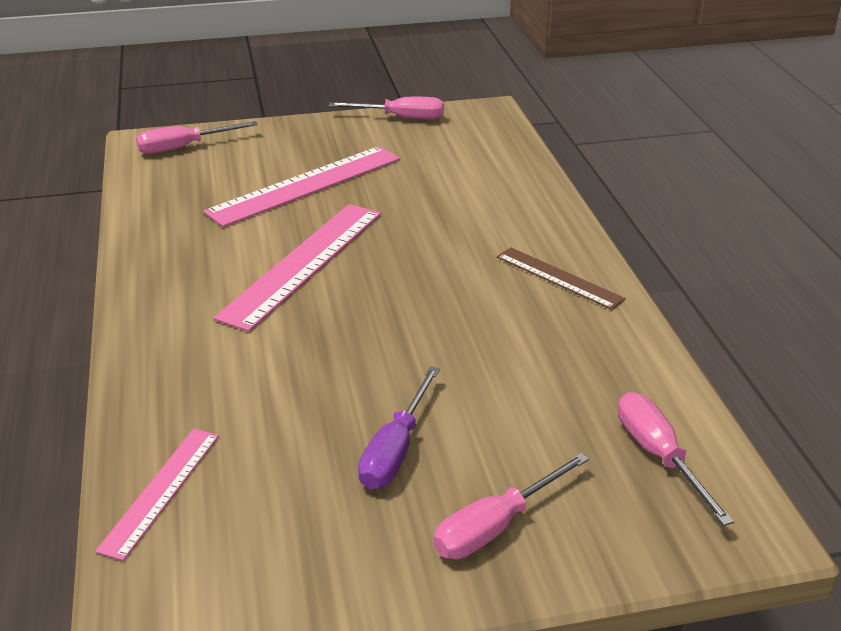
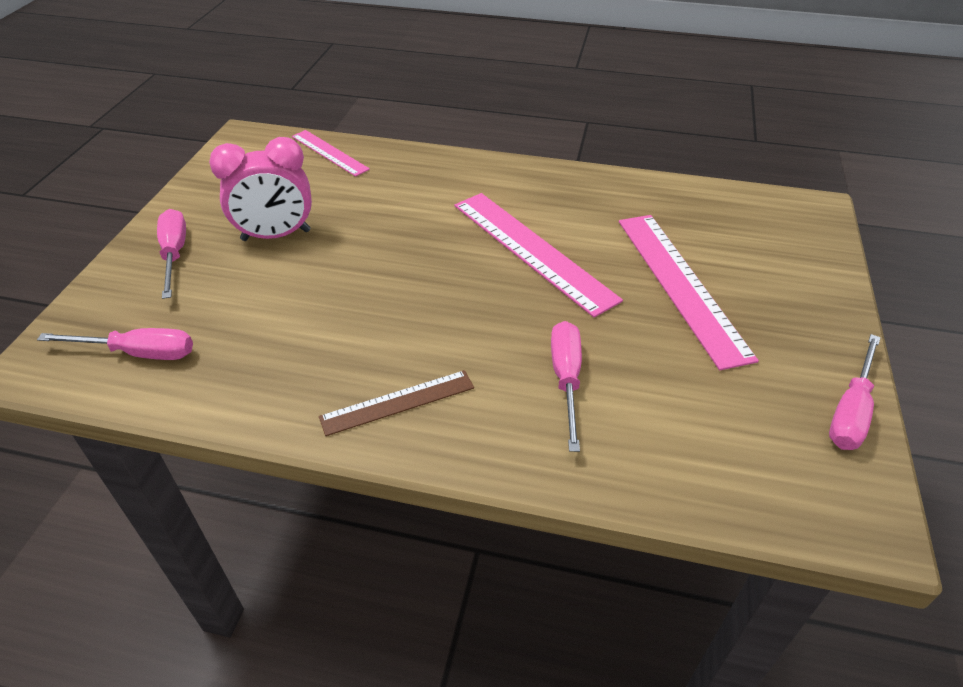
camera: 115 degrees right, 10 degrees up
pink screwdriver [136,121,258,154] -> pink screwdriver moved to [551,321,582,452]
purple screwdriver [358,366,440,489] -> pink clock [209,137,312,241]

